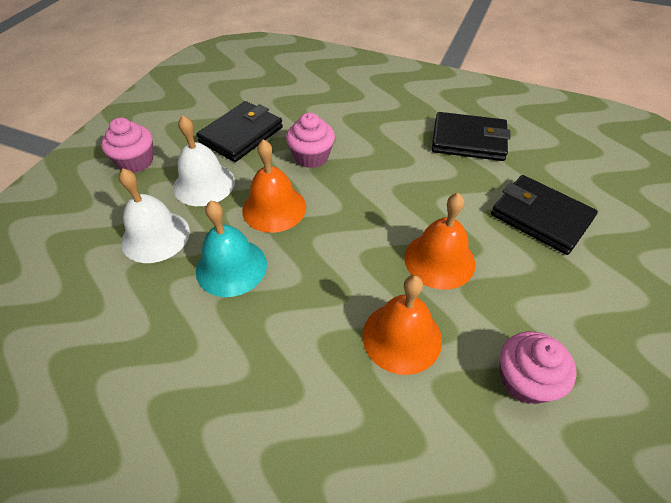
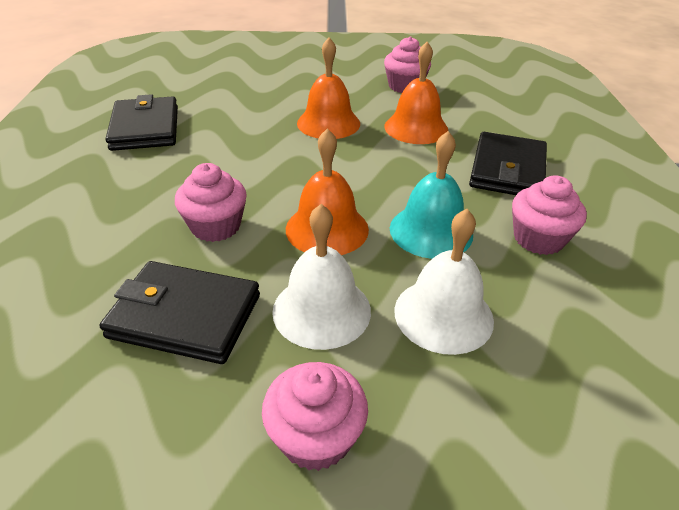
camera: 115 degrees left, 10 degrees down
black wallet [491,175,598,255] -> black wallet moved to [469,132,547,195]
none -> pink cupcake [512,175,587,255]

